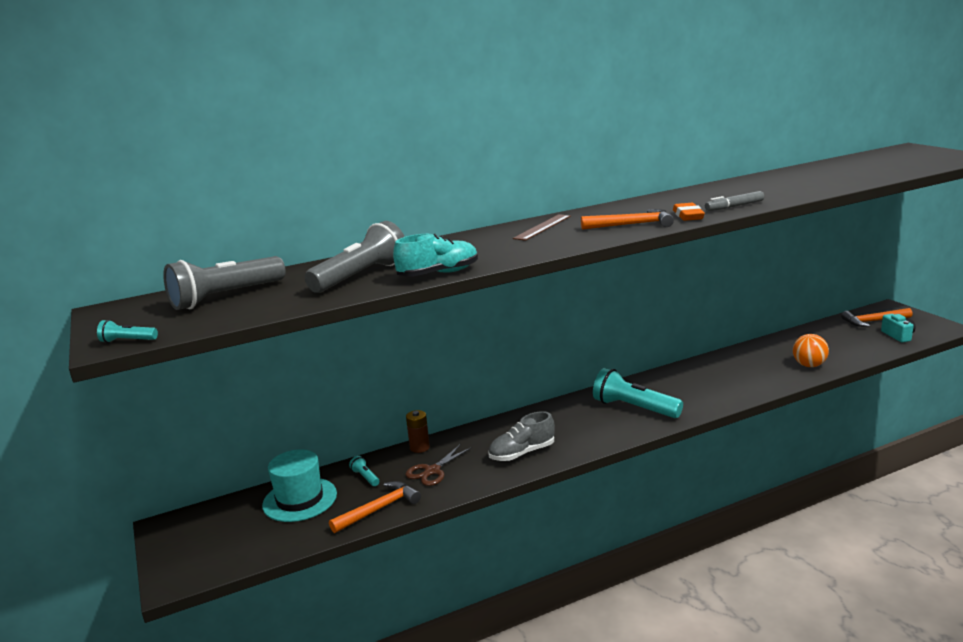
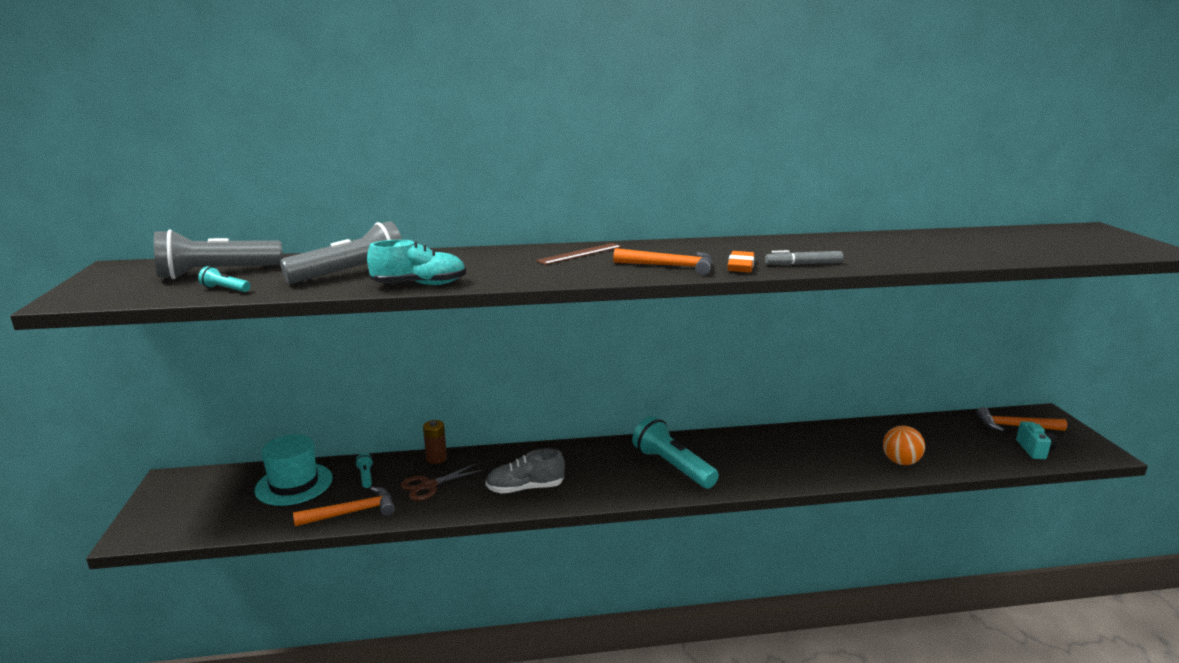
camera: 15 degrees right, 0 degrees up
turquoise flashlight [97,320,158,343] -> turquoise flashlight moved to [198,266,250,292]

